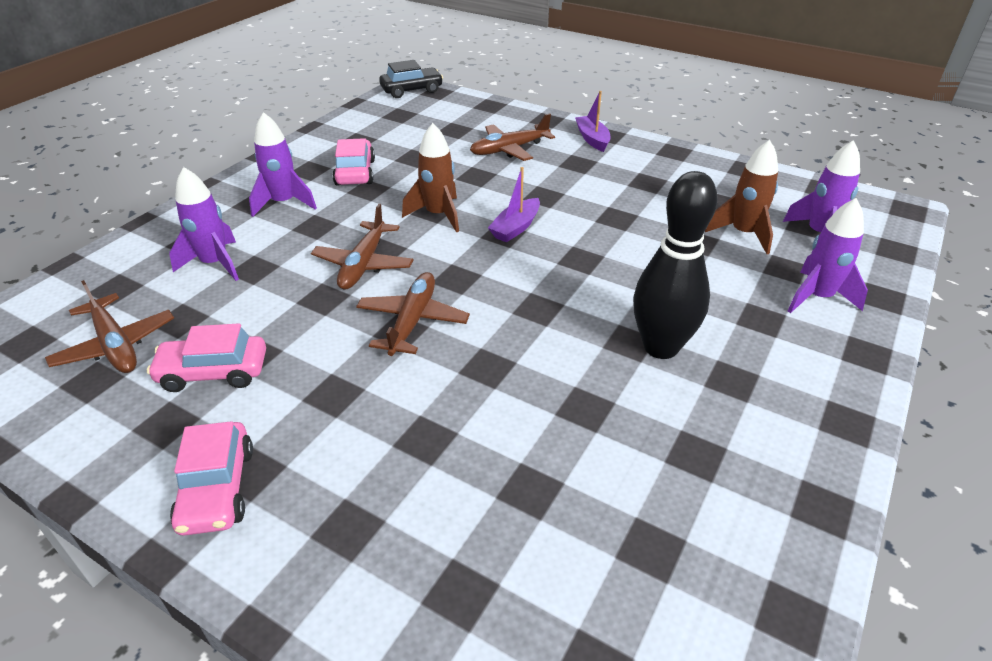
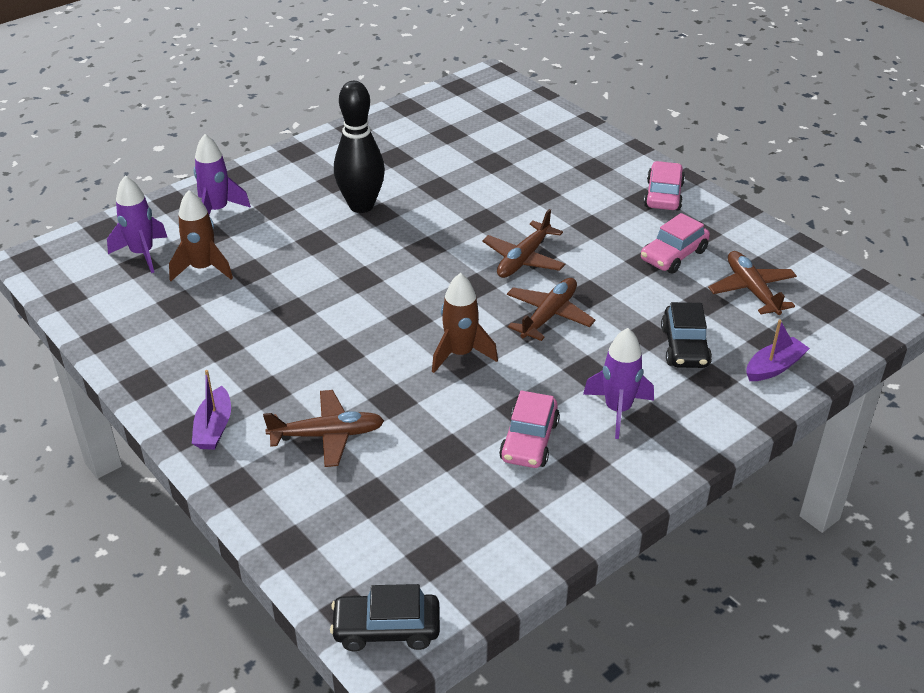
camera: 160 degrees left, 0 degrees up
pink car [147,323,266,392] -> pink car turned 120 degrees clockwise [641,213,710,274]
purple rocket [169,167,239,281] -> black car [661,302,712,368]
purple boat [488,167,540,242] -> purple boat moved to [747,320,810,381]

